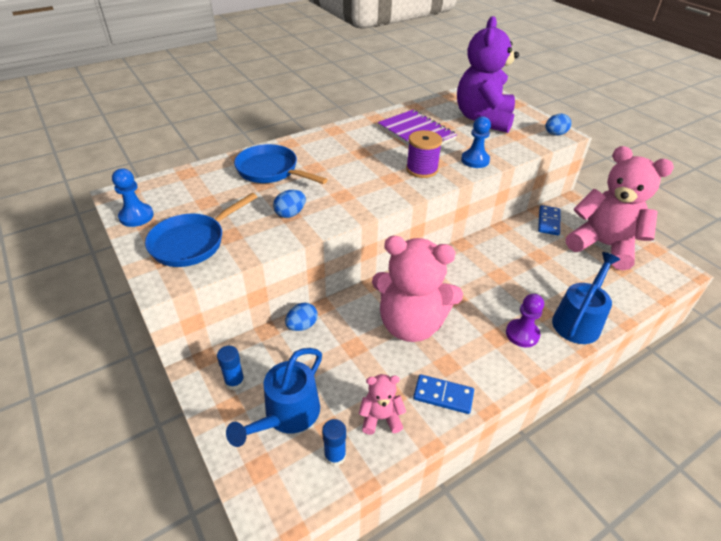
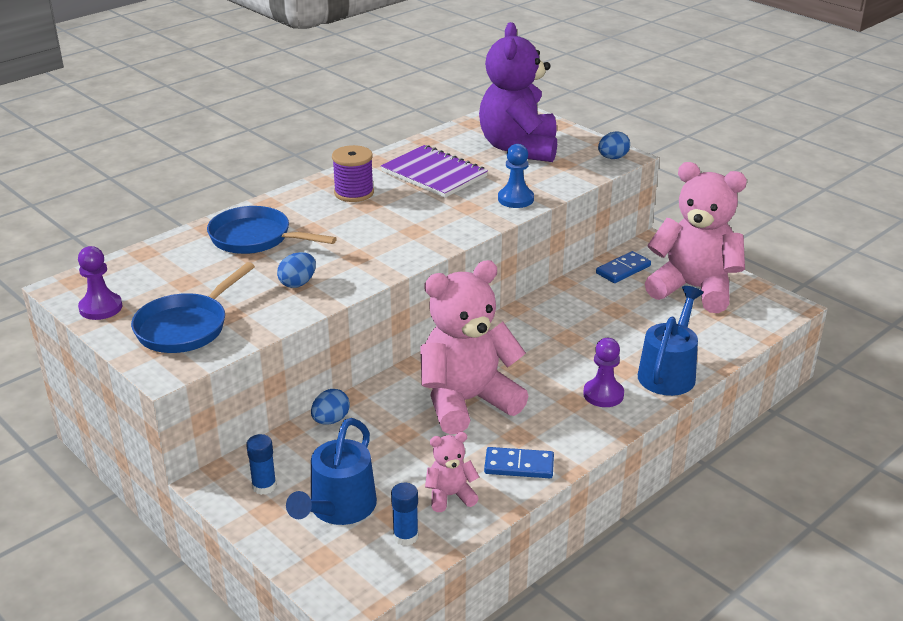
camera: 10 degrees left, 10 degrees down
blue pawn [112,169,154,227] -> purple pawn [78,246,122,320]
pink teddy bear [372,236,463,342] -> pink teddy bear turned 150 degrees clockwise [420,260,529,435]
purple spool [406,130,442,178] -> purple spool moved to [332,145,374,202]
blue domino [538,205,560,235] -> blue domino turned 45 degrees clockwise [596,251,651,283]

